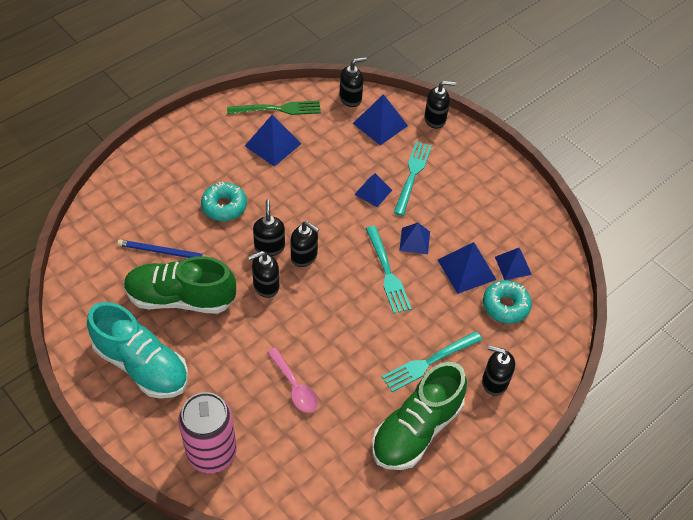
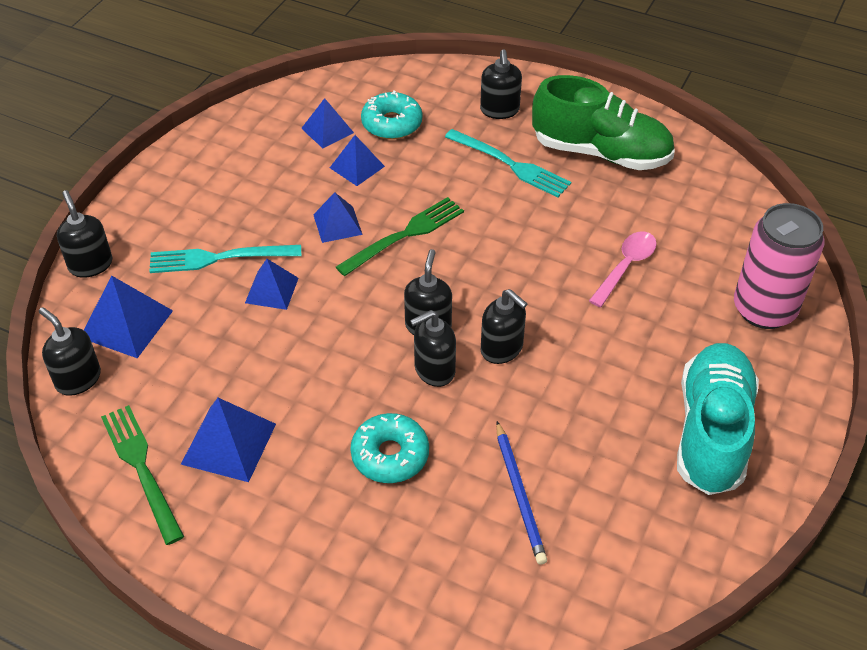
camera: 110 degrees left, 5 degrees down
green shoe [124,256,236,314] -> none
turquoise fork [366,226,412,314] -> green fork [336,197,464,276]
blue pyramid [438,242,496,294] -> blue pyramid [330,135,385,186], size x0.66

